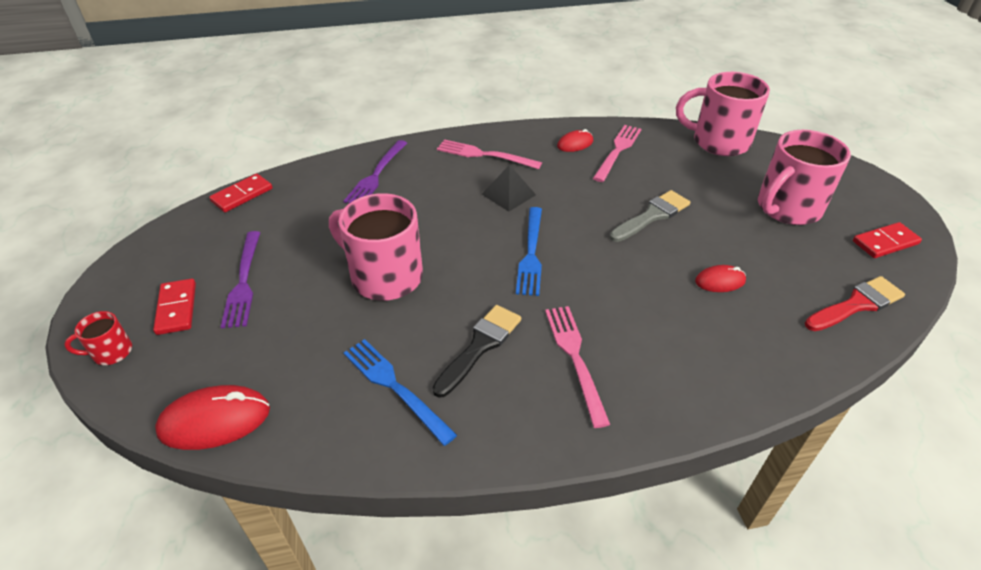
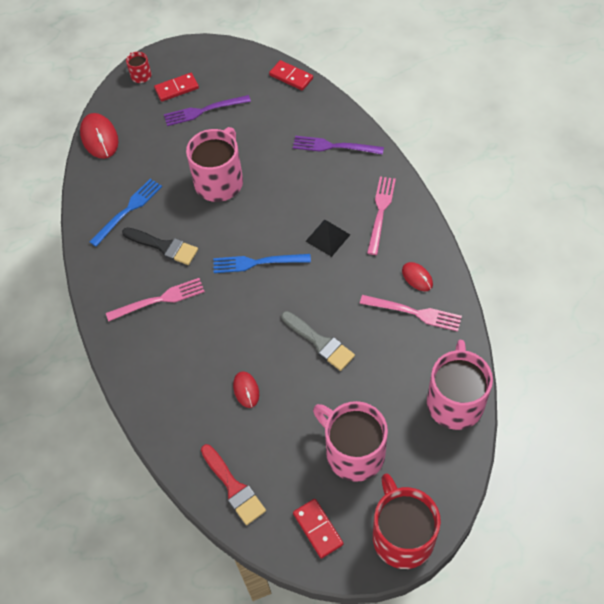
camera: 85 degrees right, 15 degrees up
none -> red mug [373,473,441,569]

